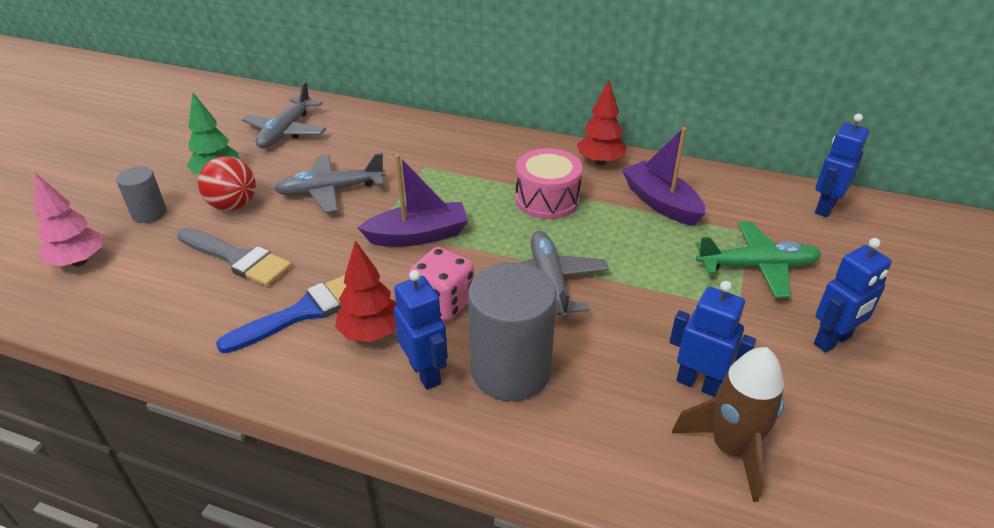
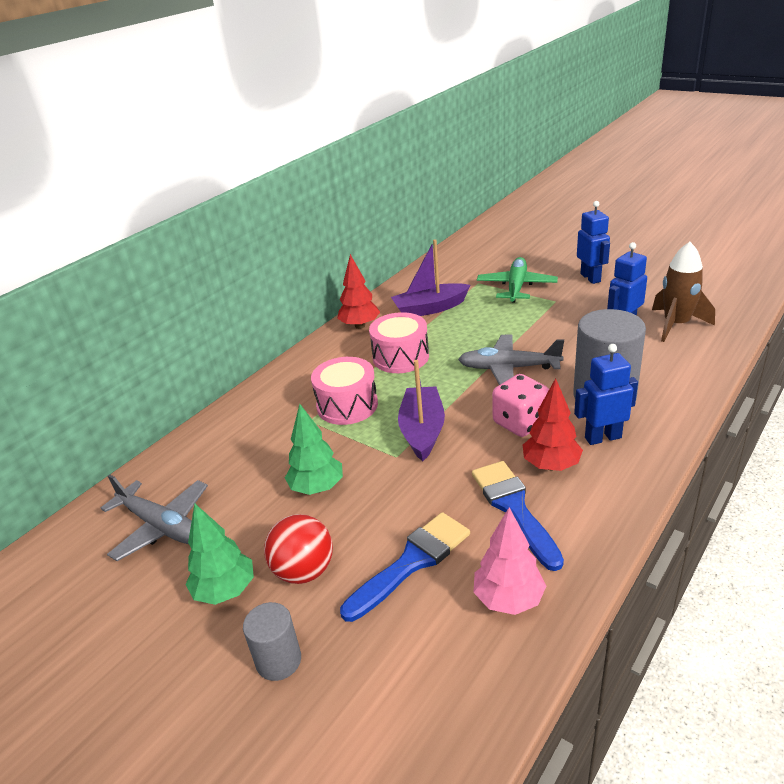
camera: 70 degrees left, 5 degrees down
pink tree [35,173,103,266] -> pink tree moved to [473,507,546,615]
grey brush [177,227,292,286] -> blue brush [340,512,470,622]
grey plane [274,153,385,213] -> green tree [285,404,343,495]
blue robot [815,114,869,217] -> none
none -> pink drum [311,357,378,425]

